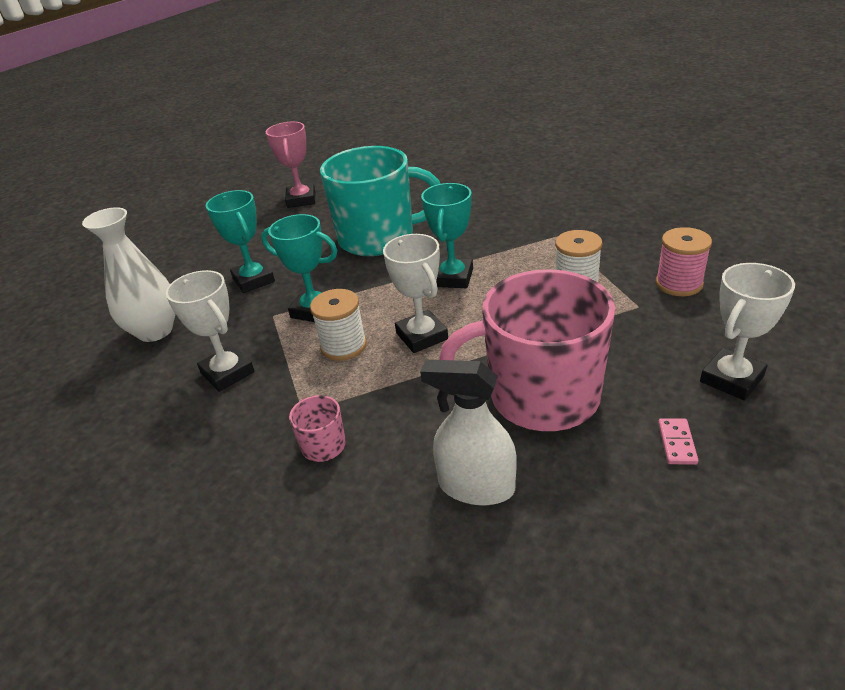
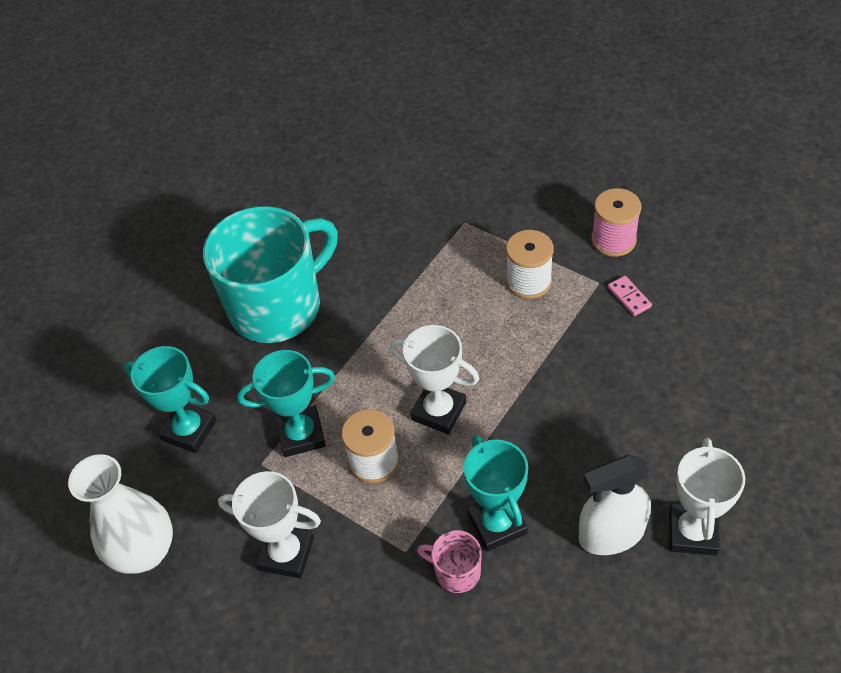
camera: 35 degrees left, 15 degrees up
pink trophy [266,122,315,208] -> none
turquoise trophy [421,183,473,288] -> turquoise trophy moved to [464,435,528,551]
pink mug [439,269,615,431] -> none
pink domino [658,418,698,465] -> pink domino moved to [608,276,652,316]
white trophy [700,263,795,400] -> white trophy moved to [669,438,745,556]

